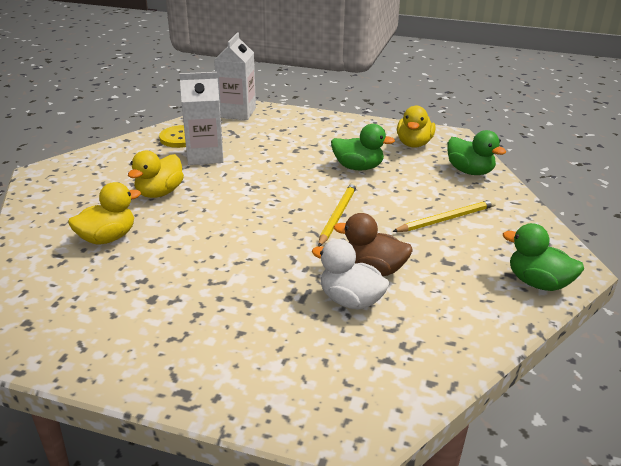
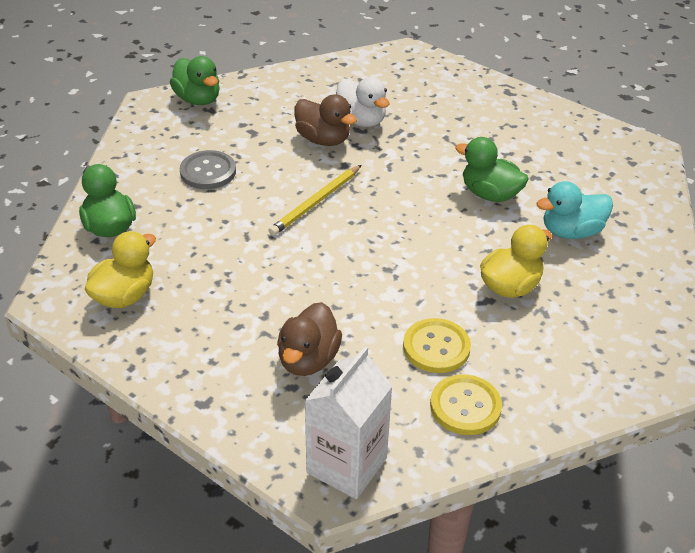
camera: 160 degrees left, 10 degrees up
yellow duck [68,182,141,245] -> turquoise duck [537,181,613,239]
white carton [179,72,224,165] -> yellow button [403,318,471,373]
green duck [331,124,395,170] -> green duck moved to [455,137,529,202]
yellow pencil [392,199,496,232] -> grey button [180,150,236,189]
none -> brown duck [277,302,342,376]

